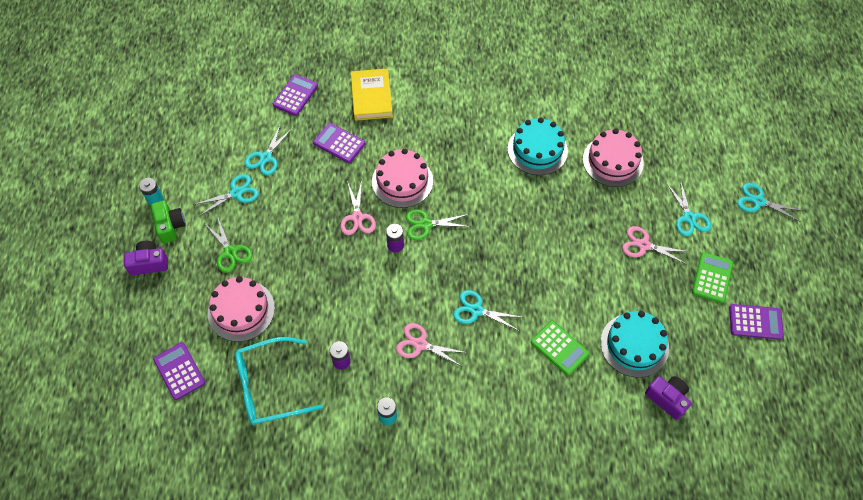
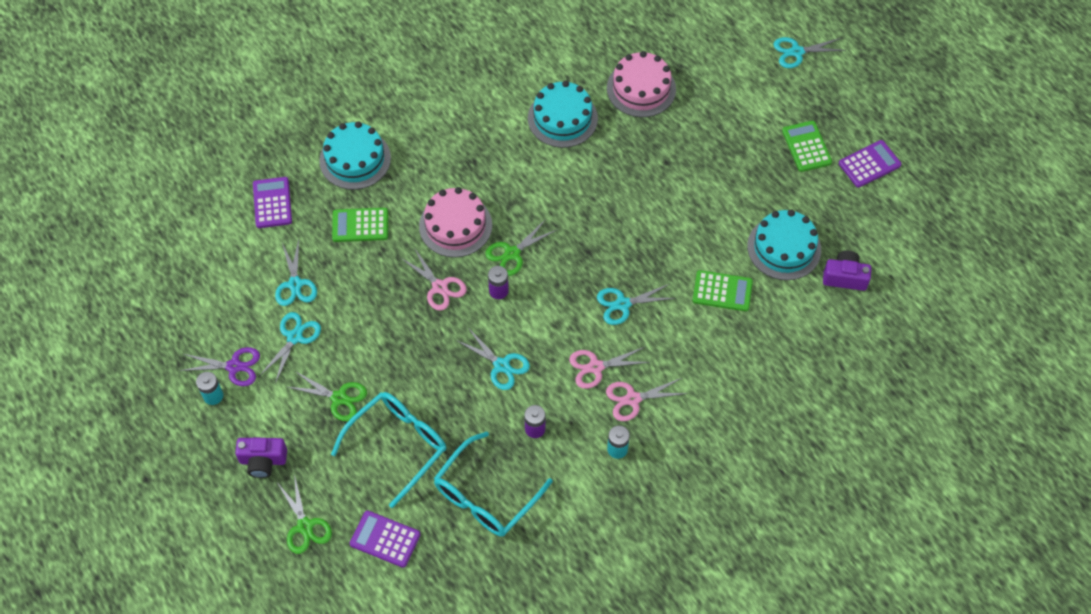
camera: 35 degrees left, 0 degrees up
purple camera [124,241,168,276] -> purple camera turned 135 degrees counterclockwise [235,438,287,478]
green camera [151,200,186,243] -> none
pink cake [208,276,275,342] -> turquoise glasses [331,392,446,508]
purple calculator [313,123,365,163] -> green calculator [332,208,388,242]
yellow book [351,68,393,121] -> turquoise cake [319,121,391,190]
pink scissors [622,226,689,264] -> pink scissors moved to [606,378,688,421]
turquoise scissors [666,180,711,236] -> turquoise scissors moved to [456,329,530,390]
none -> purple scissors [179,347,260,386]
none -> green scissors [277,474,332,554]

